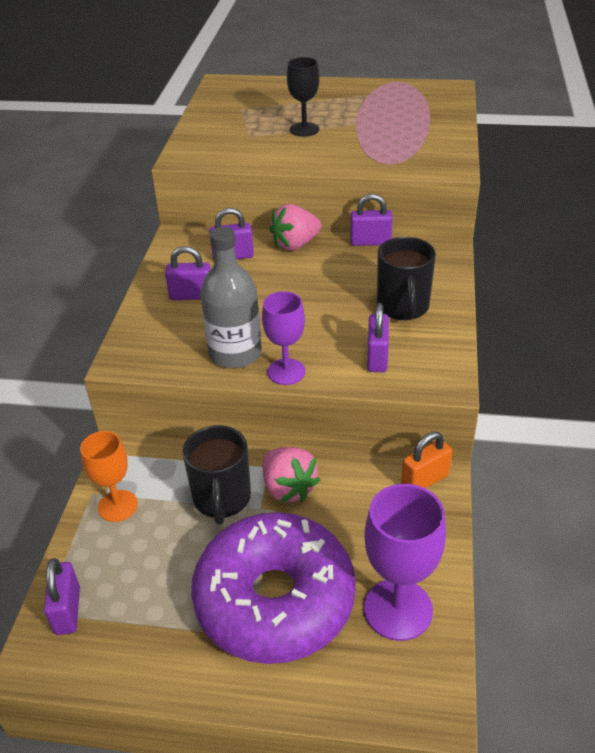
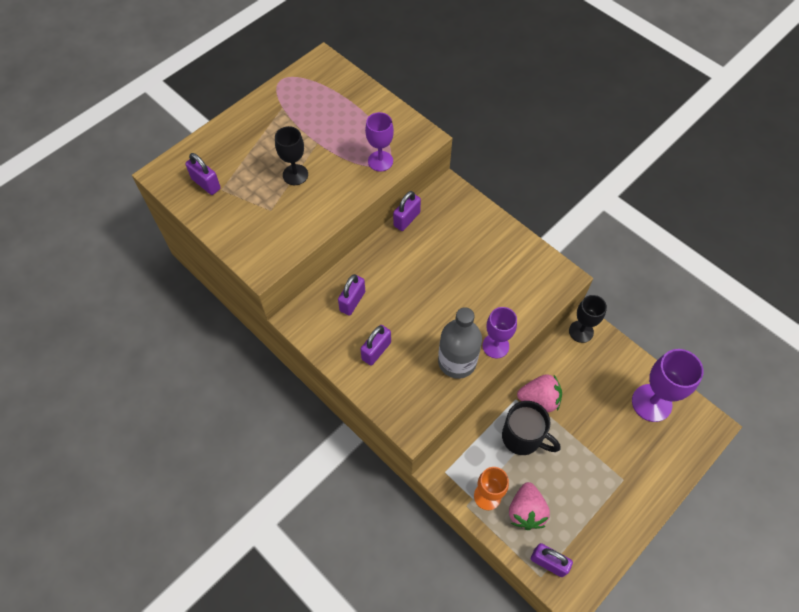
camera: 55 degrees left, 20 degrees up
purple donut [191,512,356,664] -> none
pink strawberry [269,204,322,251] -> pink strawberry moved to [509,482,550,530]
purple padlock [367,303,389,372] -> purple padlock moved to [185,153,221,195]
black mug [377,237,436,320] -> none
orange padlock [401,432,452,488] -> black goblet [569,295,607,343]
none -> purple goblet [365,112,394,171]

